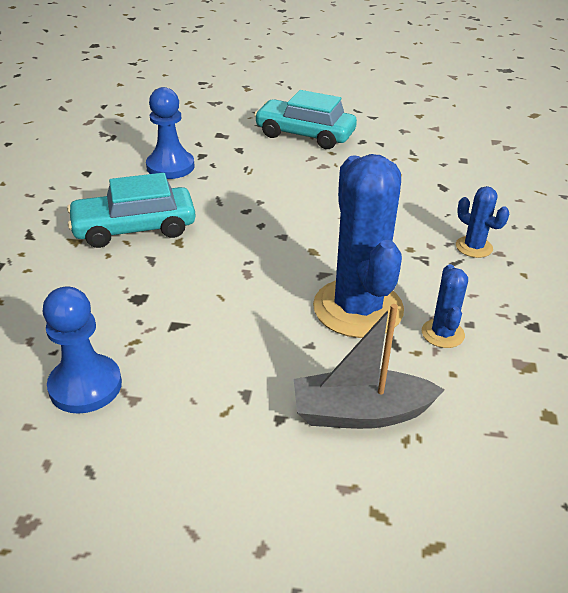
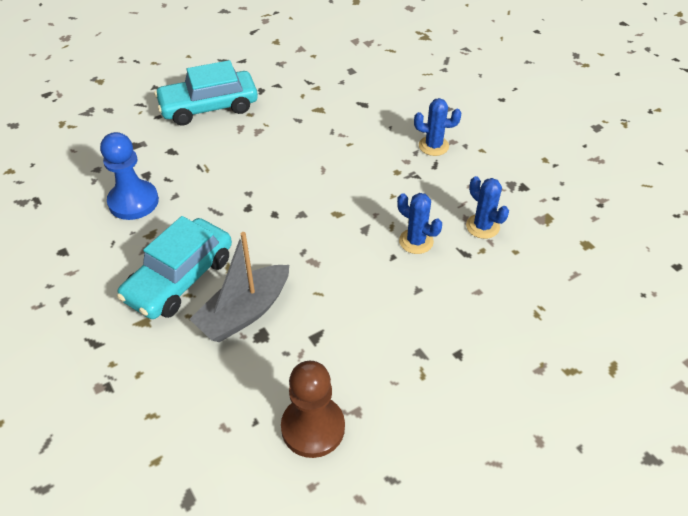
camera: 40 degrees left, 10 degrees up
blue pawn [43,286,122,414] -> brown pawn [281,361,345,458]
grey boat [294,304,445,429] -> grey boat moved to [190,232,289,342]
blue cactus [313,154,404,338] -> blue cactus [397,193,442,254], size x0.46

